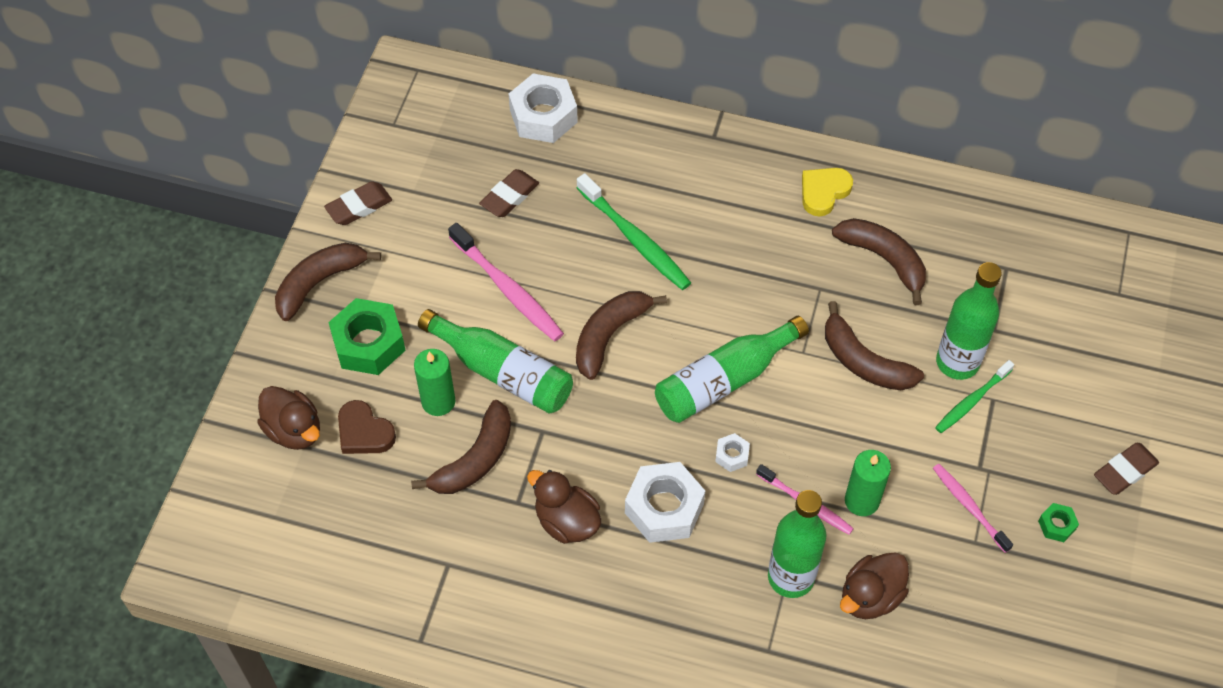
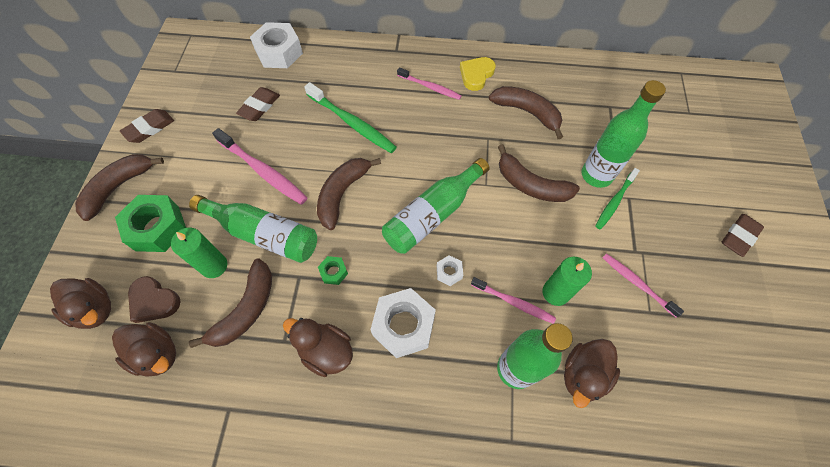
camera: 10 degrees left, 5 degrees up
green nut [1038,503,1079,542] -> green nut moved to [318,256,348,285]
none -> brown duck [112,322,176,377]
none -> pink toothbrush [397,67,462,100]

